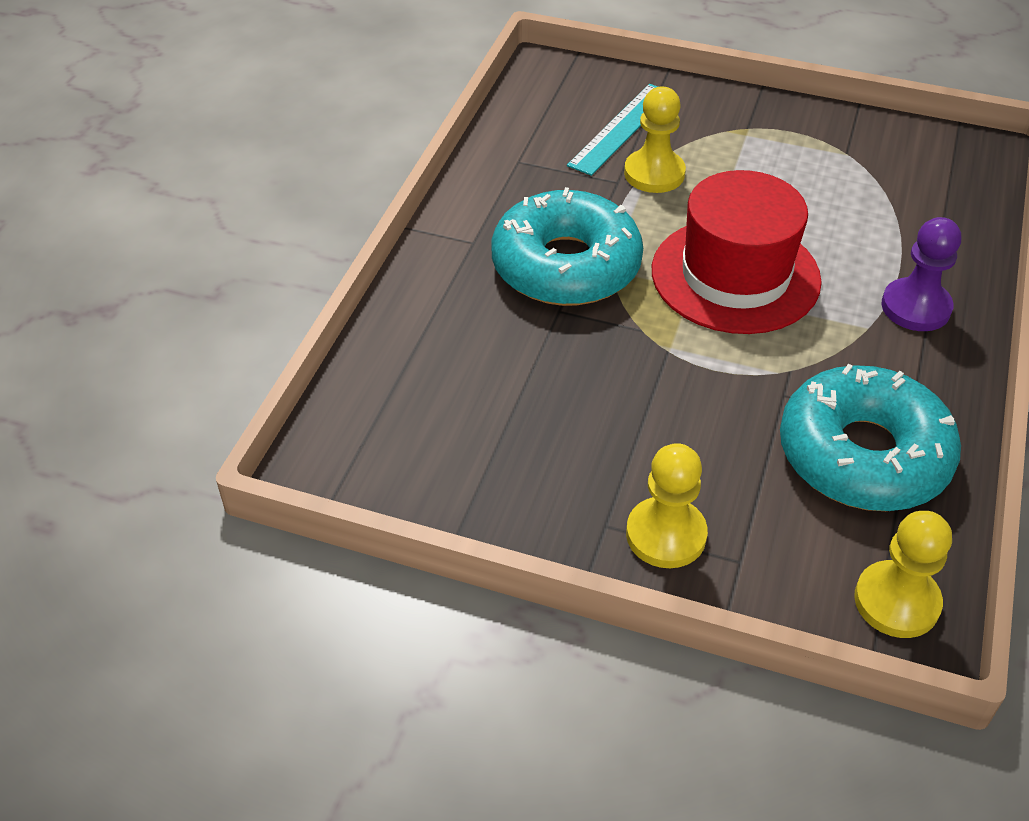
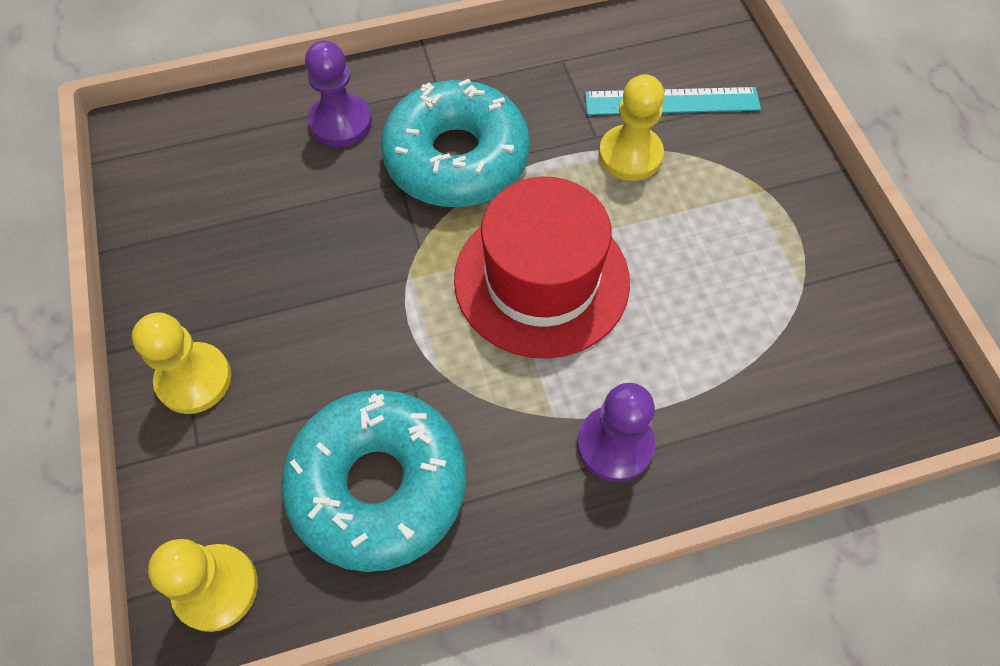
camera: 55 degrees right, 15 degrees up
none -> purple pawn [305,40,372,147]

